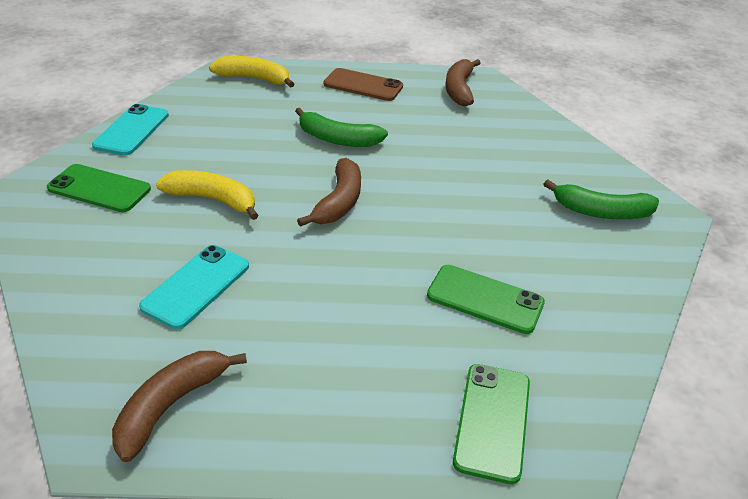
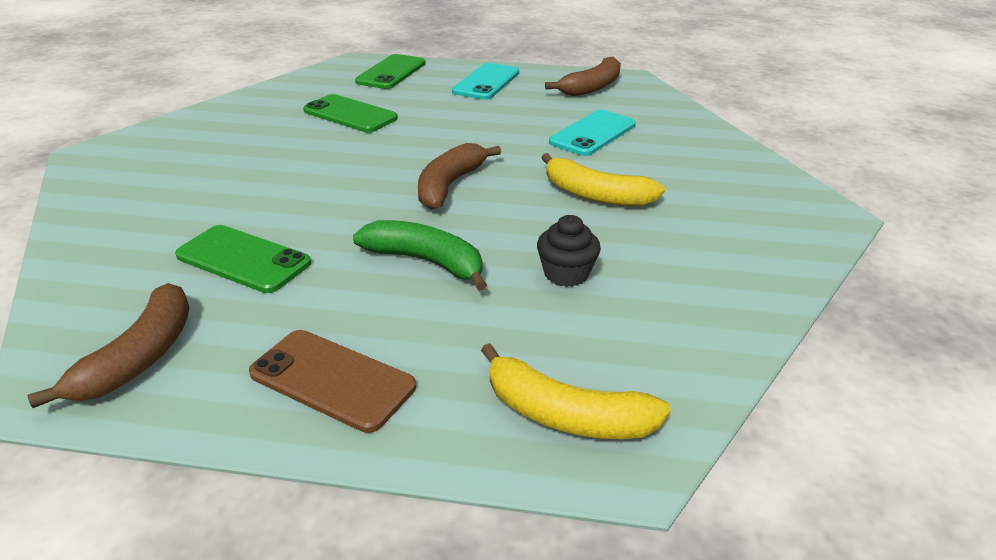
camera: 170 degrees left, 5 degrees down
green phone [47,164,151,212] -> green phone moved to [175,225,311,293]
turquoise phone [92,104,169,156] -> turquoise phone moved to [452,63,519,100]
green banana [543,180,659,219] -> none
none -> black cupcake [537,215,601,287]

